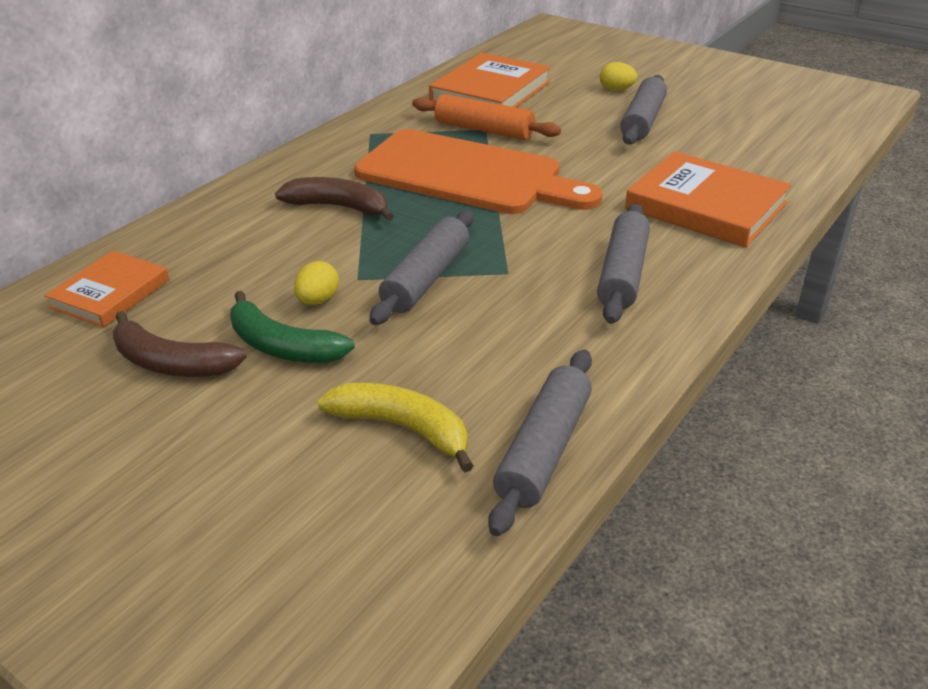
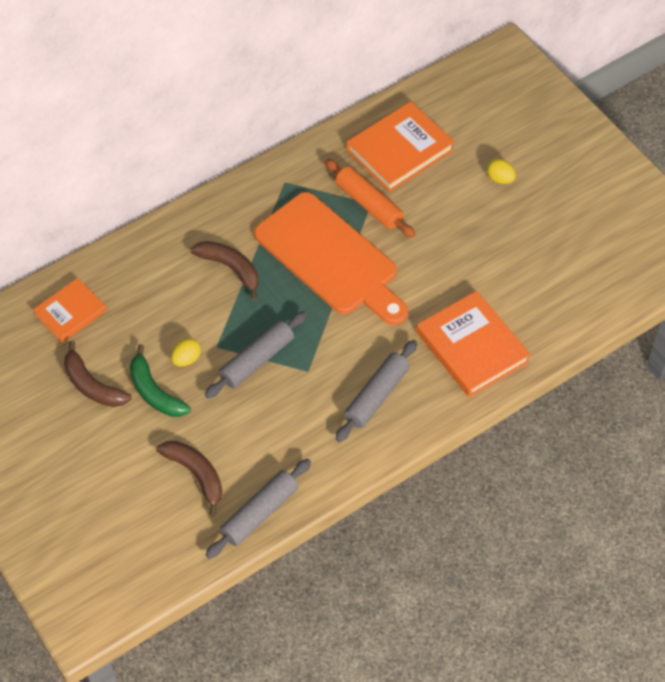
camera: 20 degrees right, 20 degrees up
yellow banana [317,382,473,472] -> brown banana [156,441,222,516]
grey rolling pin [620,75,667,145] -> none

